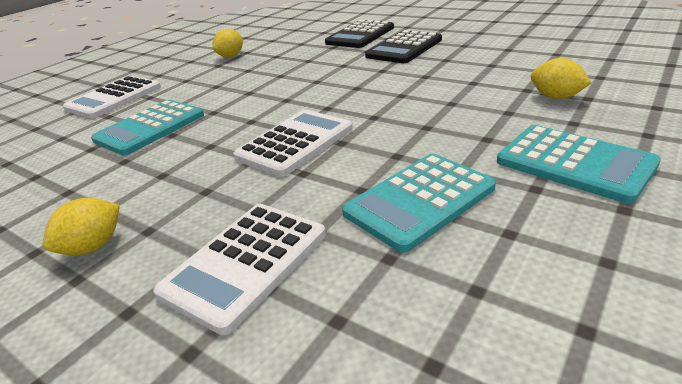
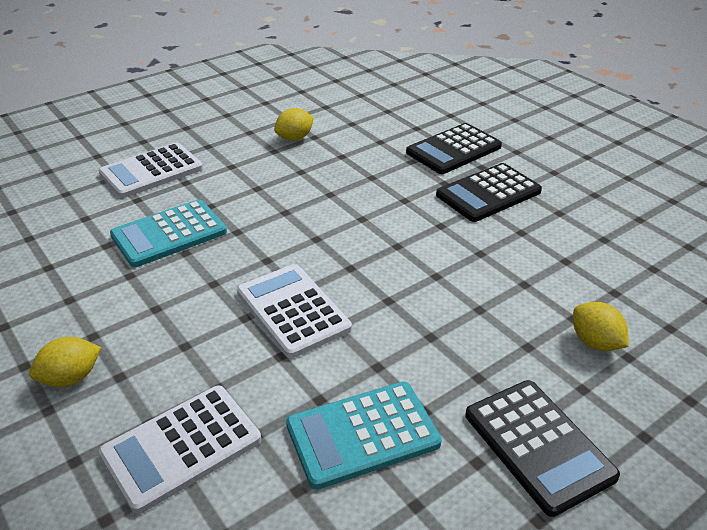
camera: 15 degrees right, 5 degrees up
white calculator [233,110,353,177] -> white calculator turned 90 degrees counterclockwise [237,264,352,358]
turquoise calculator [497,125,661,204] -> black calculator [465,380,620,517]

